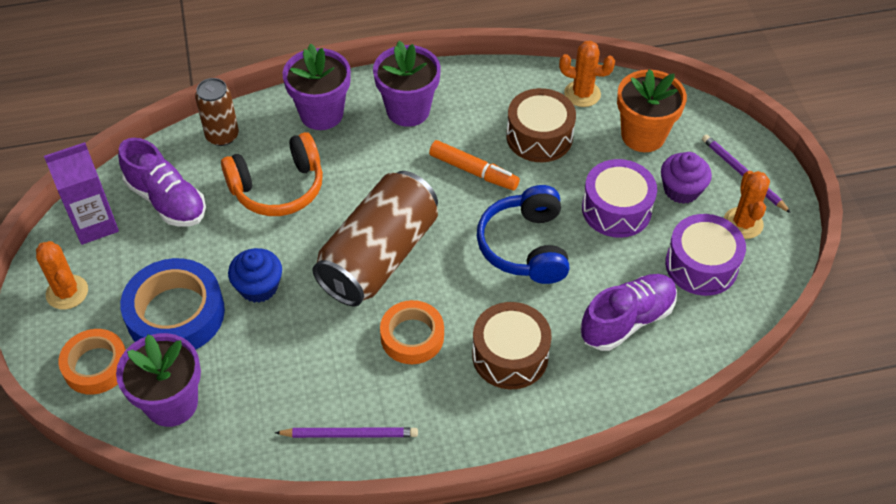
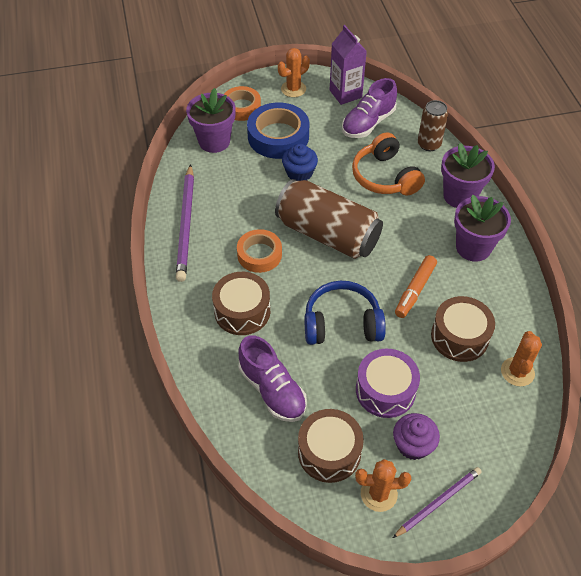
camera: 90 degrees right, 0 degrees up
purple pencil [275,427,418,438] -> purple pencil [176,164,194,282], size x1.64
orange flower pot [617,69,687,152] -> none
purple drum [665,214,746,296] -> brown drum [298,409,364,483]

